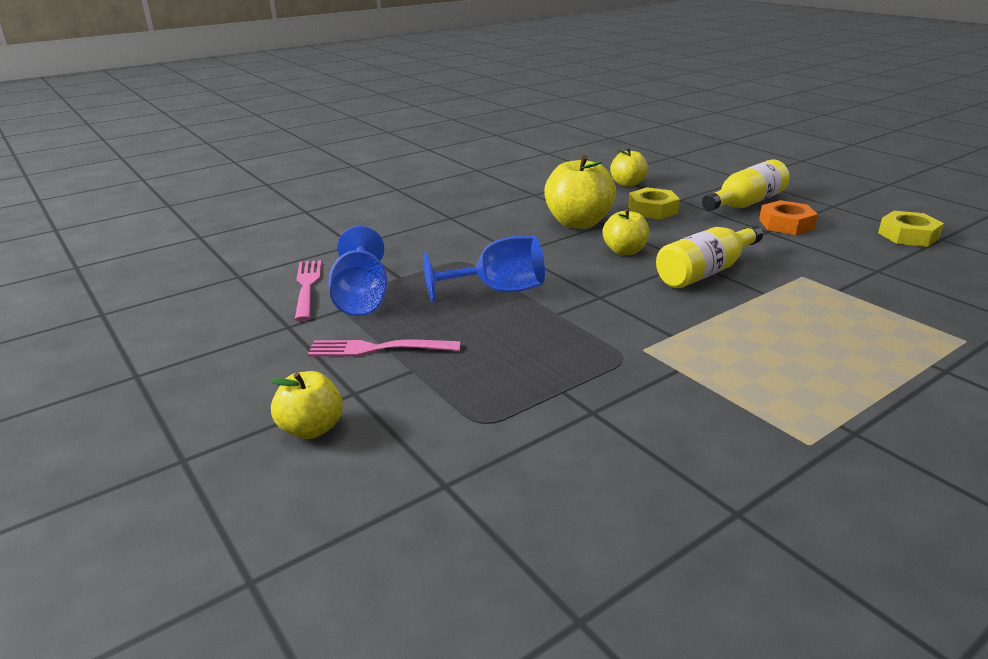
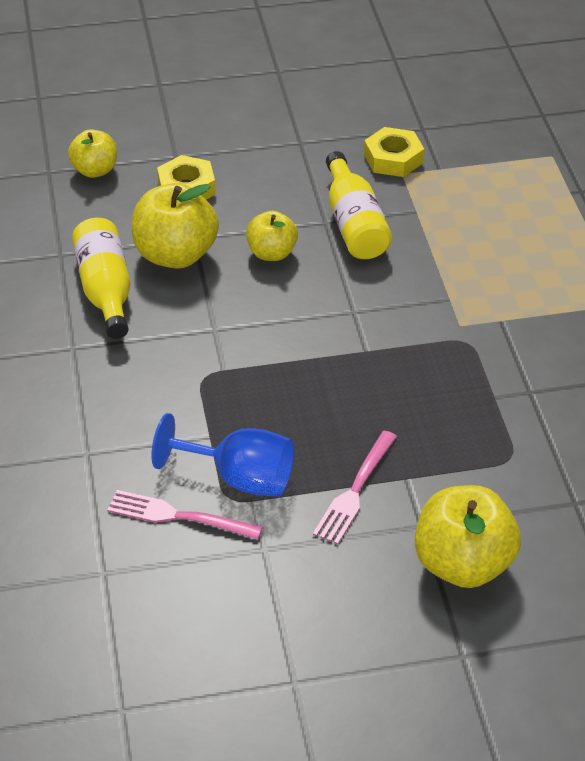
camera: 65 degrees left, 15 degrees up
yellow apple [270,371,343,439] -> yellow apple [415,485,521,588], size x1.67
blue goblet [423,236,545,303] -> none
yellow bottle [702,159,789,211] -> yellow bottle moved to [72,218,130,339]
orange nut [759,200,818,235] -> none
yellow nut [878,211,944,247] -> yellow nut moved to [364,127,424,177]

